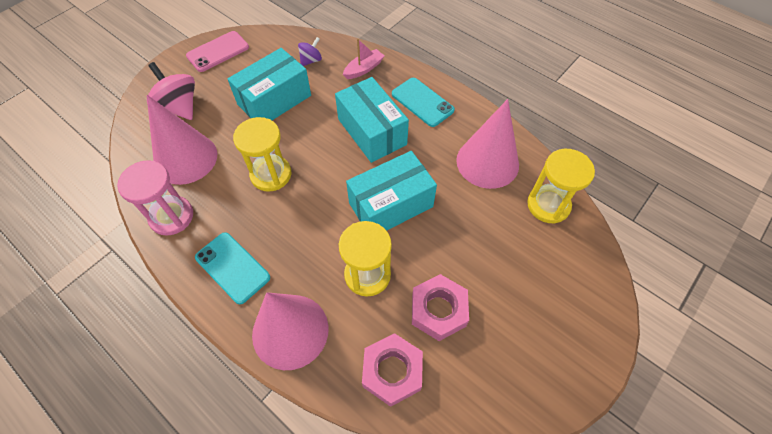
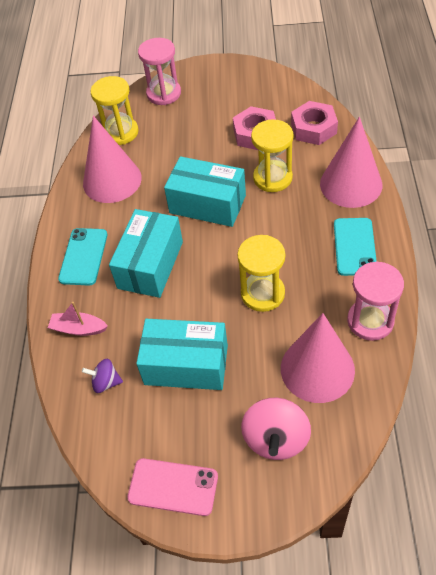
camera: 125 degrees left, 5 degrees down
none -> pink hourglass [138,38,181,105]

